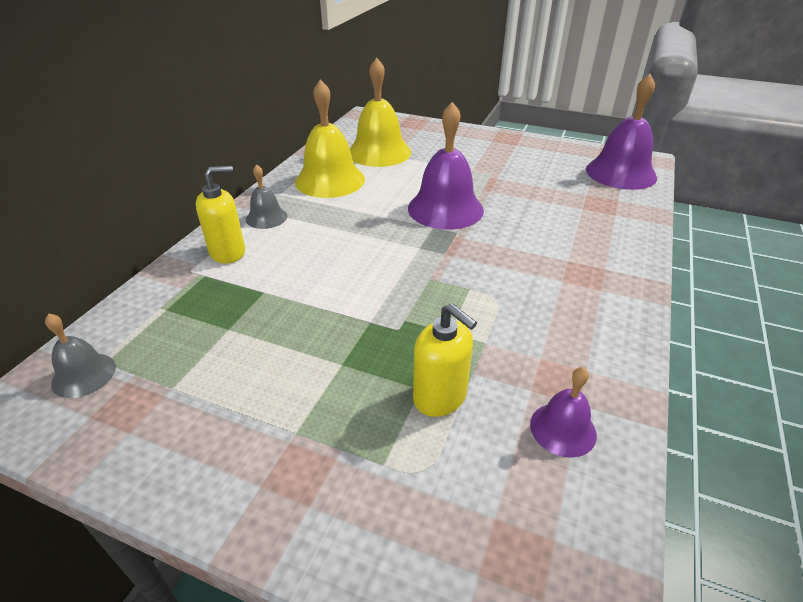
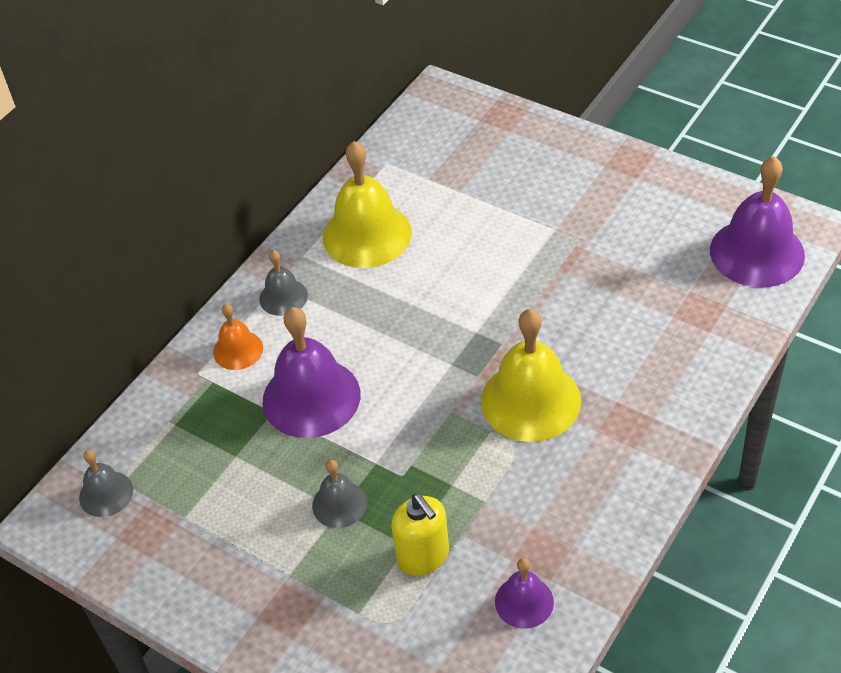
camera: 15 degrees right, 10 degrees up
yellow soap dispenser [196,166,245,264] -> orange bell [213,304,263,370]
yellow bell [350,58,411,167] -> yellow bell moved to [481,309,581,442]
purple bell [408,102,484,230] -> purple bell moved to [263,307,360,438]
none -> grey bell [312,460,367,528]

